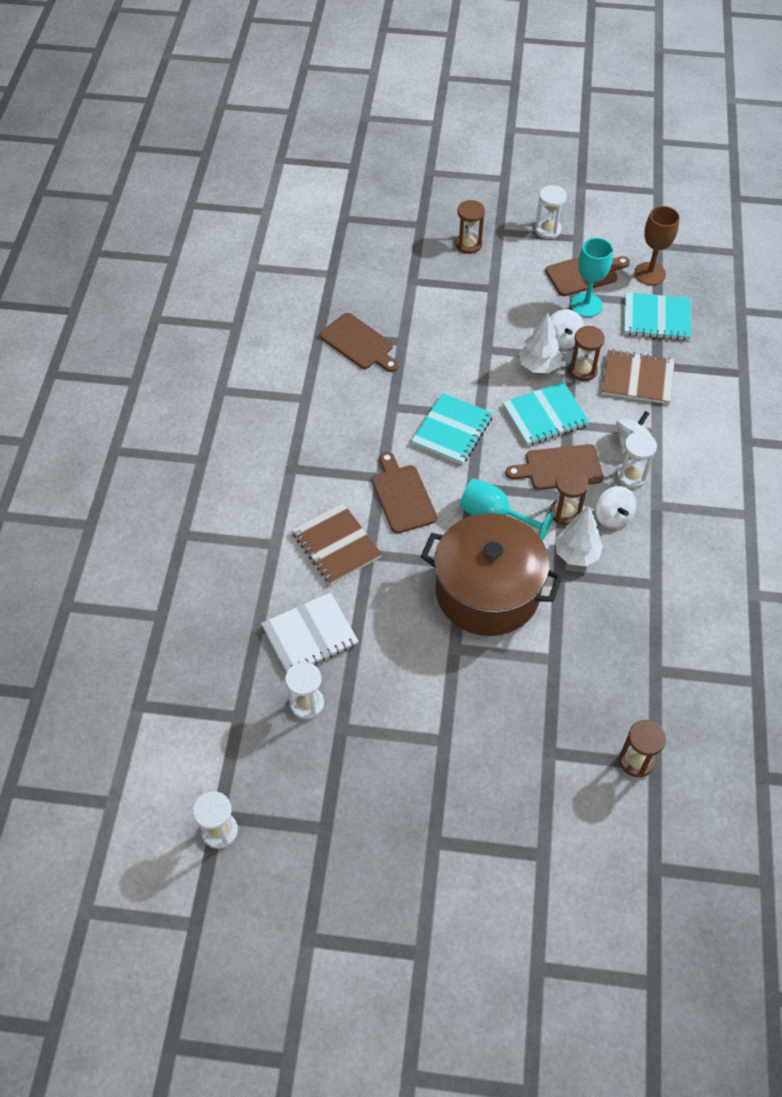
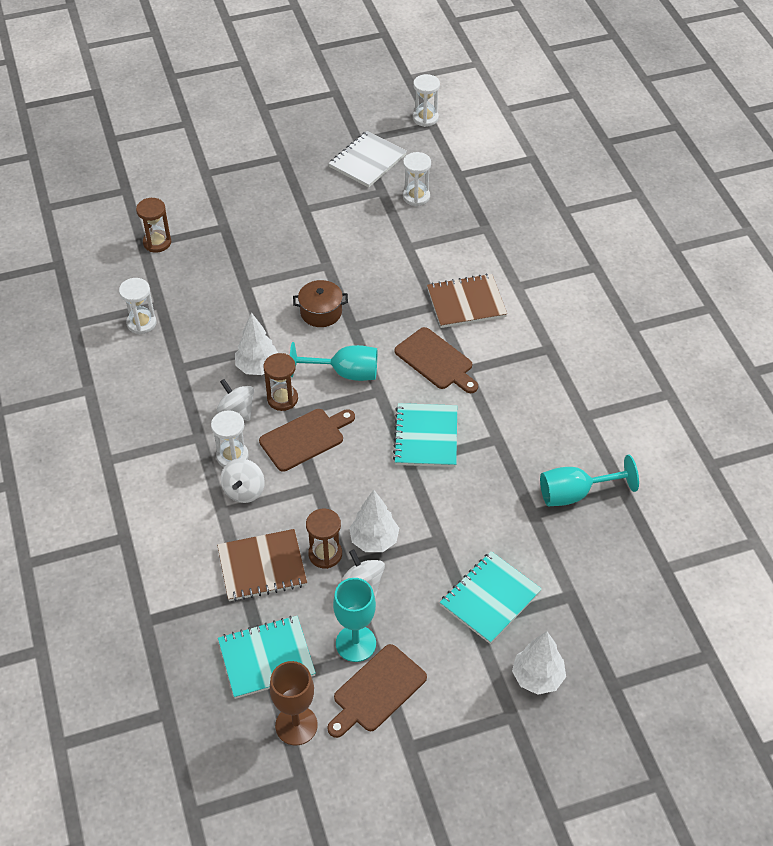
camera: 155 degrees right, 5 degrees down
white notebook [261,592,359,672] -> white notebook moved to [329,131,407,188]
brown notebook [292,503,382,585] -> brown notebook turned 45 degrees counterclockwise [427,274,507,328]
brown cutting board [319,313,398,372] -> turquoise goblet [540,455,639,506]
brown pot [420,513,562,636] -> brown pot [293,280,348,327], size x0.44
brown hourglass [455,200,485,254] -> white tree [512,631,566,695]
turquoise notebook [502,382,590,446] -> turquoise notebook moved to [440,551,542,644]
white hourglass [535,185,567,239] -> white hourglass moved to [119,278,156,334]

